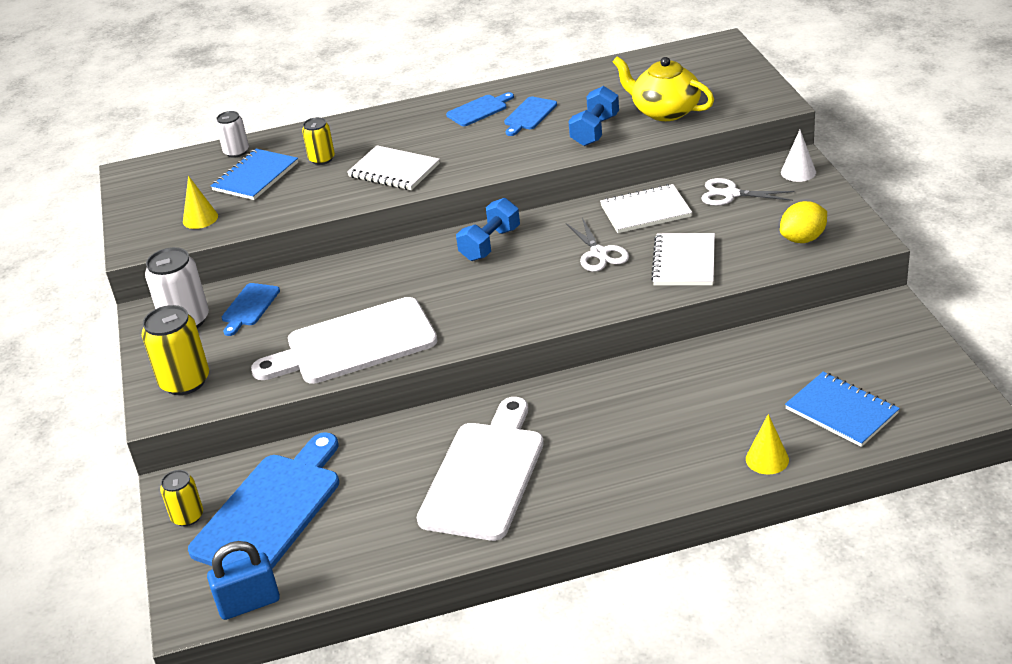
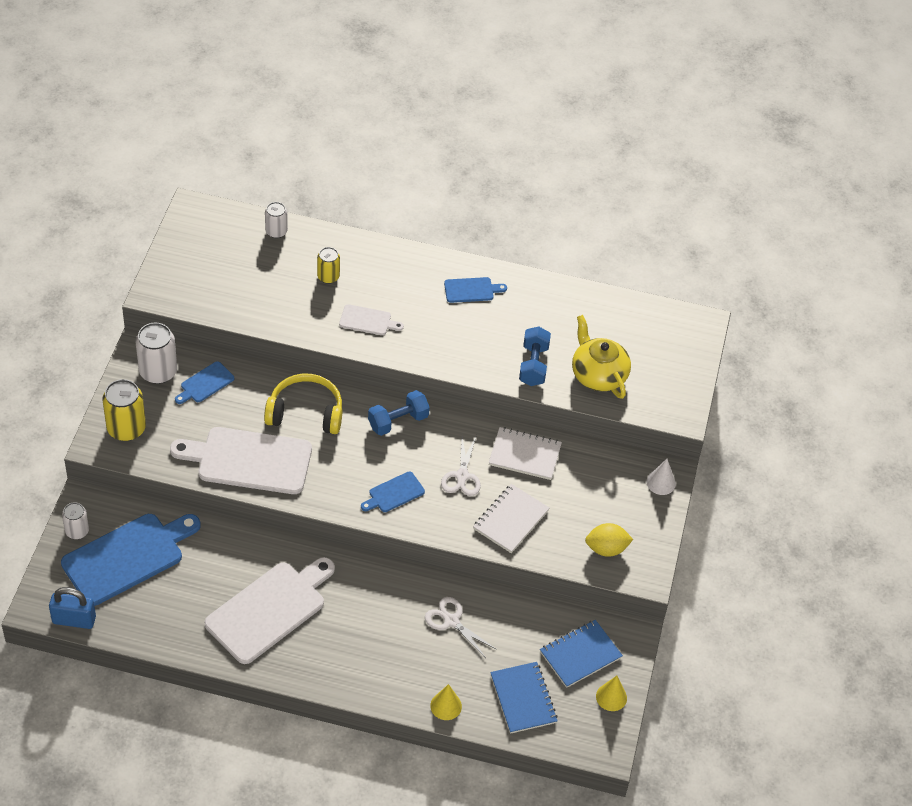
camera: 20 degrees right, 15 degrees up
yellow can [160,470,203,526] -> white can [62,502,89,539]
yellow cone [183,176,218,229] -> yellow cone moved to [596,676,627,711]
blue notebook [211,149,298,200] -> blue notebook moved to [540,620,623,688]
white notebook [347,145,440,190] -> white cutting board [339,304,404,335]
blue cutting board [504,97,557,136] -> blue cutting board moved to [361,472,425,512]
blue dumbbell [568,86,619,146] -> blue dumbbell turned 45 degrees counterclockwise [519,326,551,386]
white scissors [701,178,795,206] -> white scissors moved to [425,597,496,658]
none -> yellow headphones [264,373,342,434]

